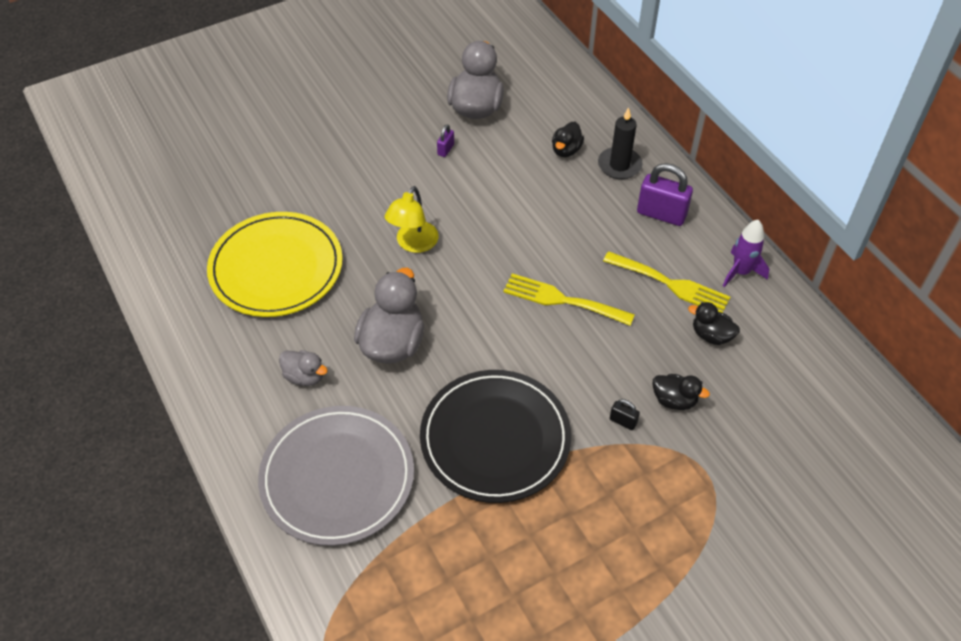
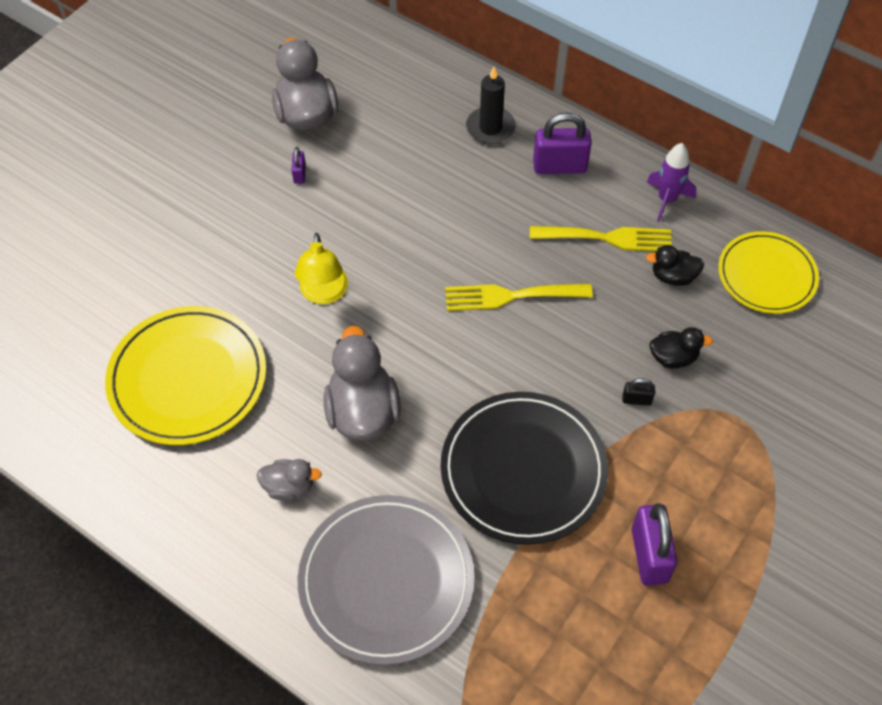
camera: 25 degrees left, 5 degrees up
black duck [552,122,584,157] -> none
none -> purple padlock [632,503,677,586]
none -> yellow plate [718,231,819,314]

